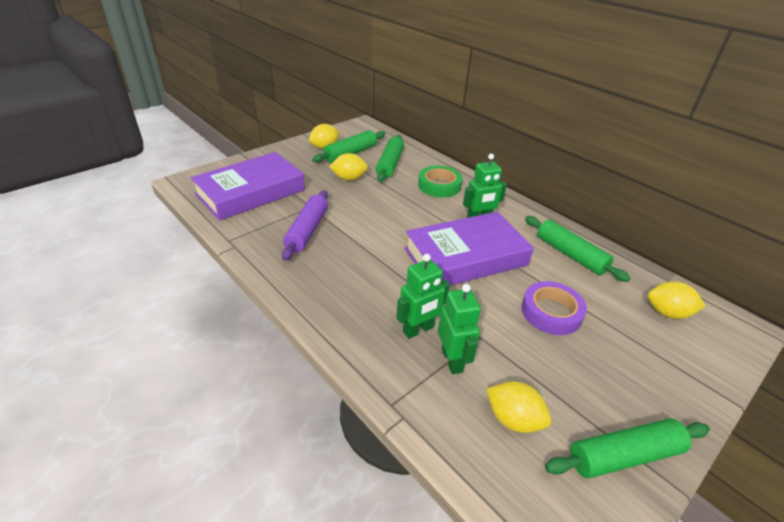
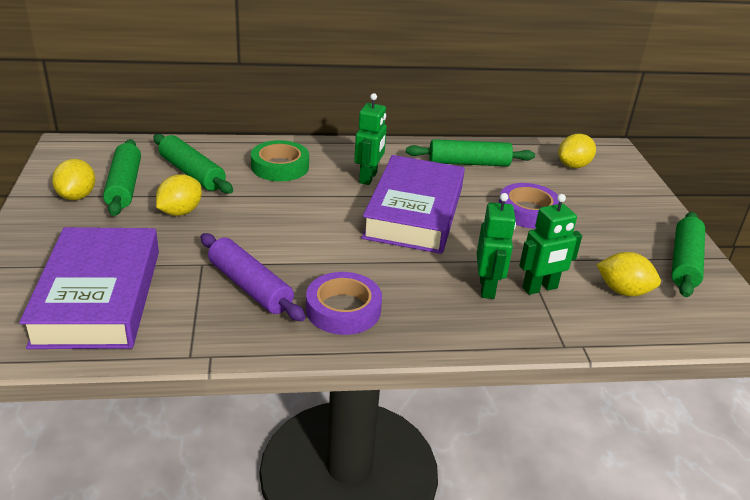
camera: 55 degrees left, 5 degrees down
green robot [438,284,481,374] -> green robot turned 135 degrees clockwise [519,194,582,295]
yellow lemon [486,381,551,433] -> yellow lemon turned 45 degrees clockwise [596,252,661,296]
none -> purple tape [306,272,382,335]

